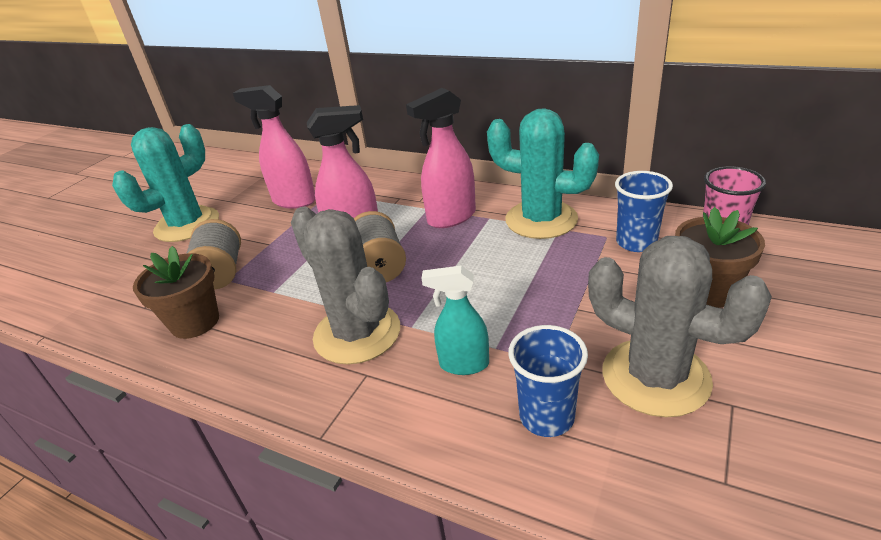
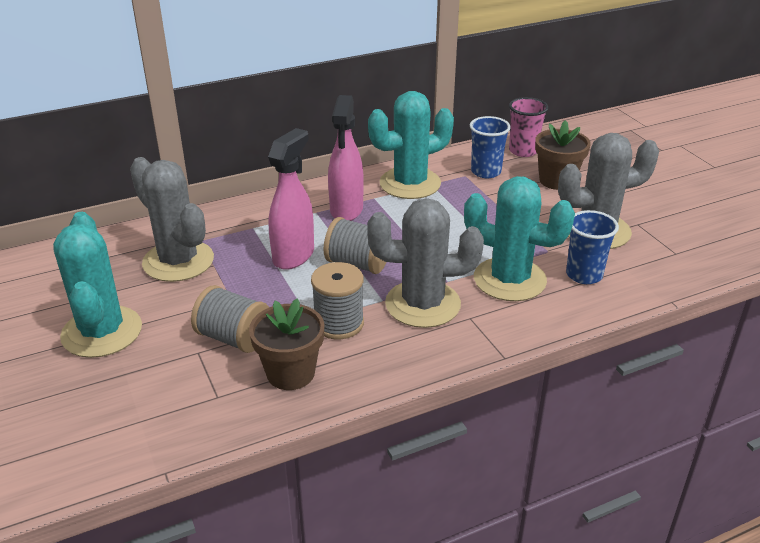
camera: 55 degrees left, 0 degrees up
pink spray bottle [233,85,315,209] -> grey cactus [130,157,214,282]
turquoise spray bottle [421,265,489,375] -> turquoise cactus [464,176,575,301]
none -> grey spool [311,262,364,339]

